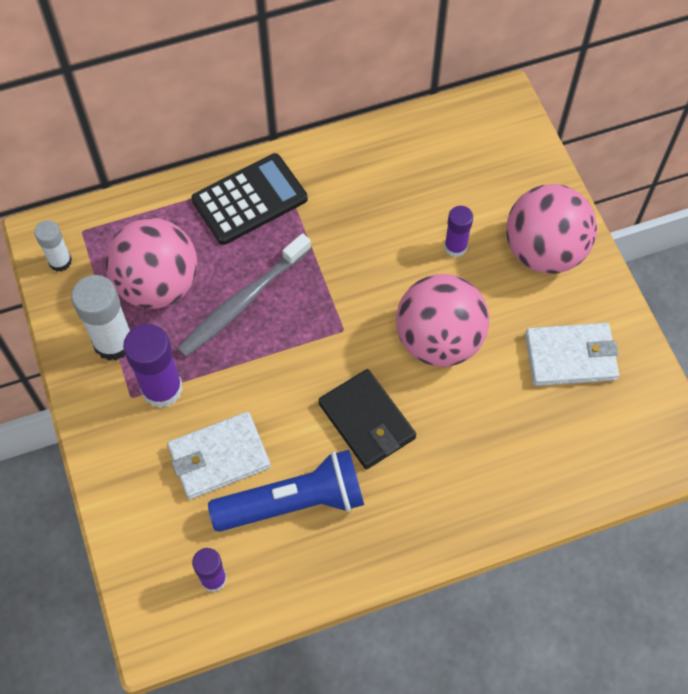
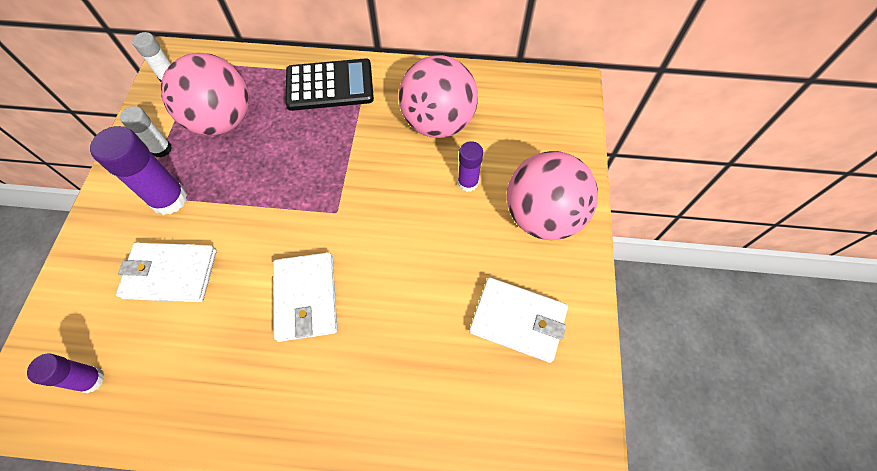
camera: 25 degrees right, 0 degrees up
white glue stick [71,275,130,361] -> white glue stick [120,106,172,158], size x0.60
grey toothbrush [177,233,311,357] -> none
blue flashlight [208,450,364,532] -> none
black wallet [319,369,416,469] -> white wallet [273,252,337,342]
pink ball [396,274,489,367] -> pink ball moved to [398,55,478,138]

